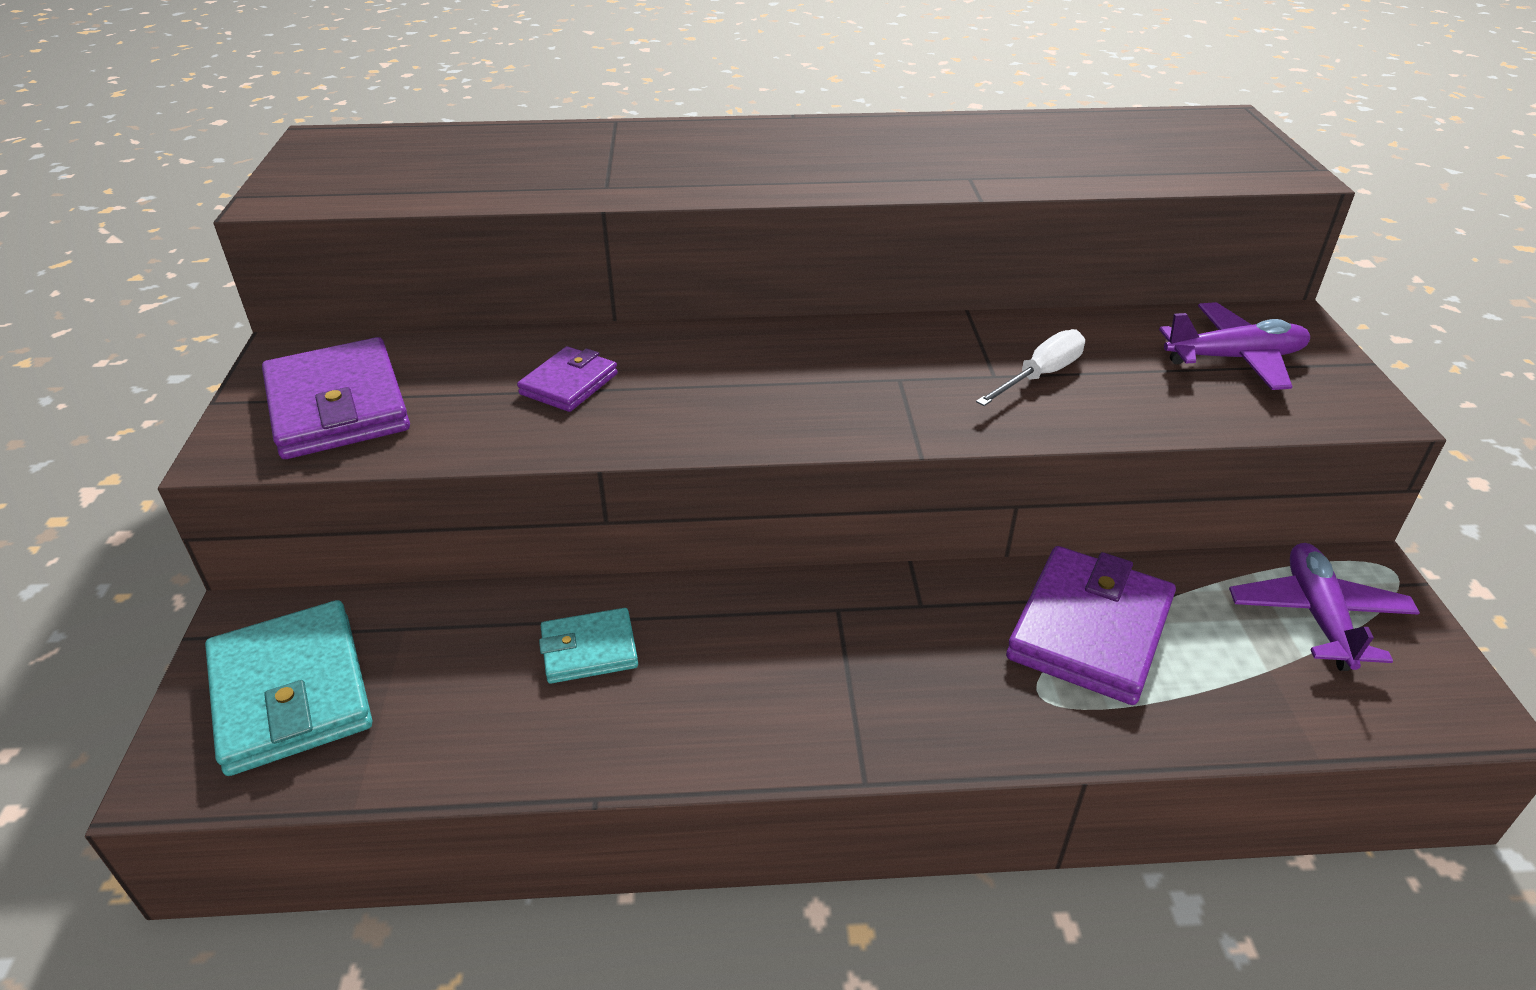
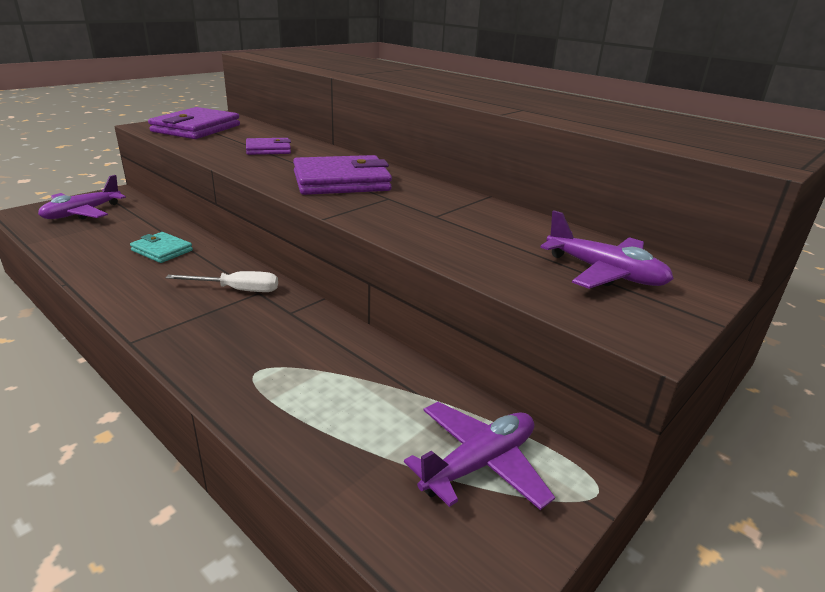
camera: 45 degrees right, 10 degrees down
turquoise wallet [205,600,373,776] -> purple plane [38,175,126,220]
white screwdriver [976,329,1085,406] -> white screwdriver moved to [165,271,278,292]
purple wallet [1006,546,1176,705] -> purple wallet moved to [293,155,392,195]

